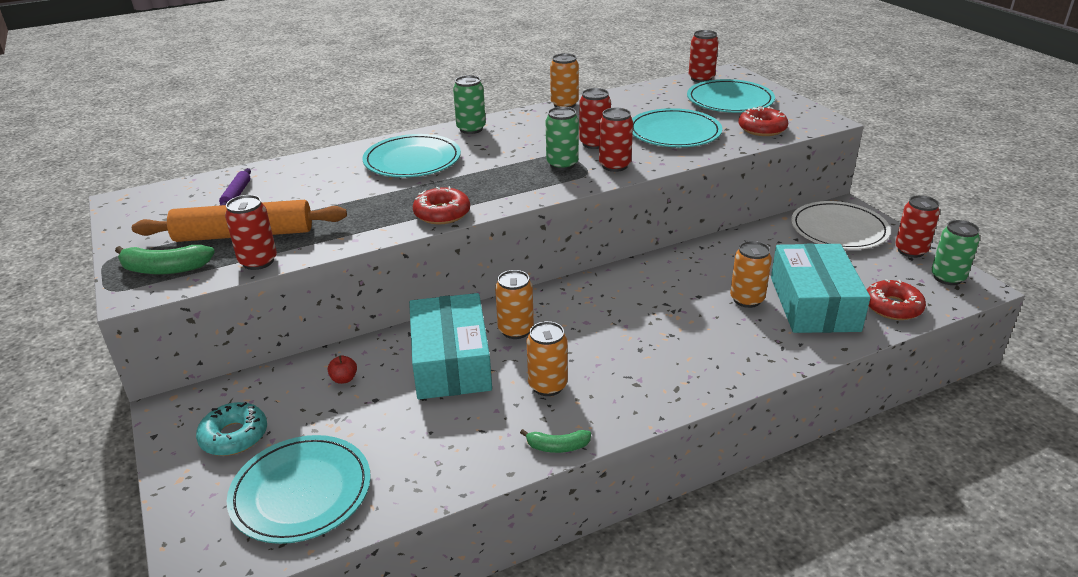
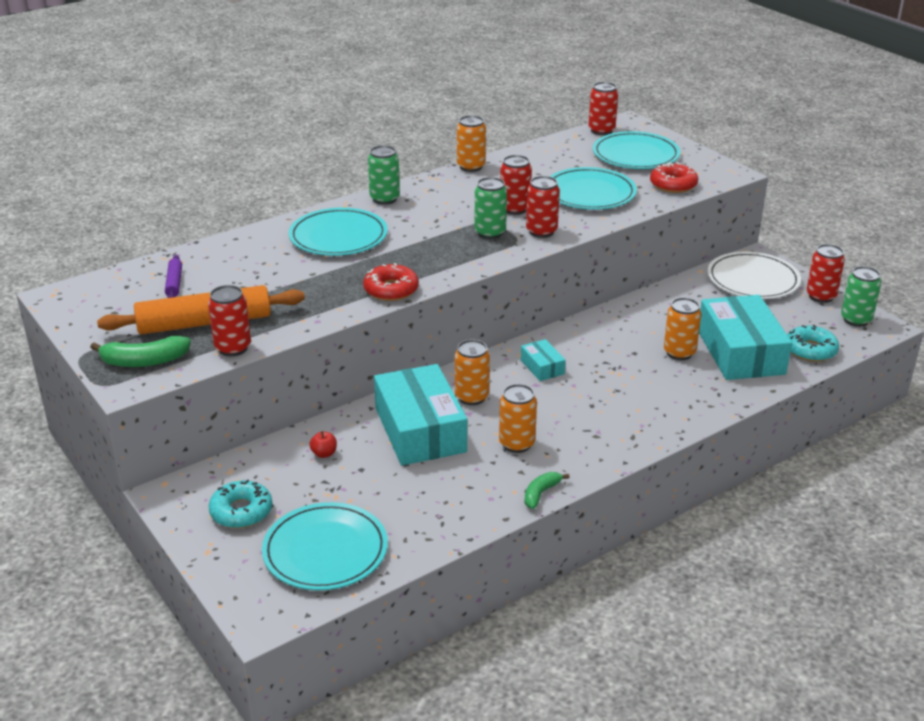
camera: 10 degrees left, 0 degrees up
green banana [520,429,591,453] -> green banana turned 135 degrees clockwise [525,472,570,509]
red donut [867,279,926,320] -> turquoise donut [787,325,839,362]
none -> turquoise box [521,339,566,381]

